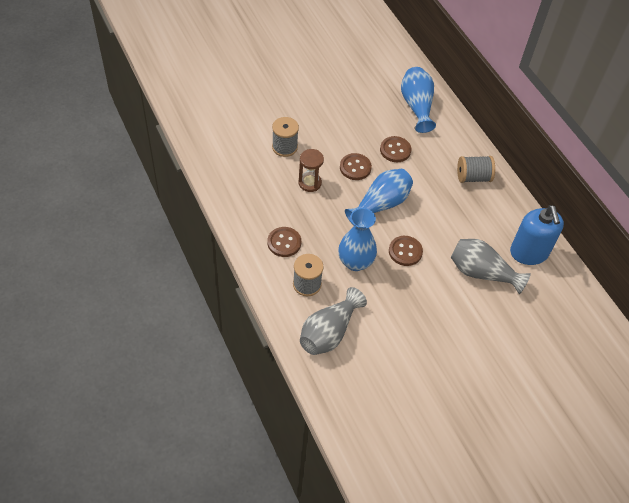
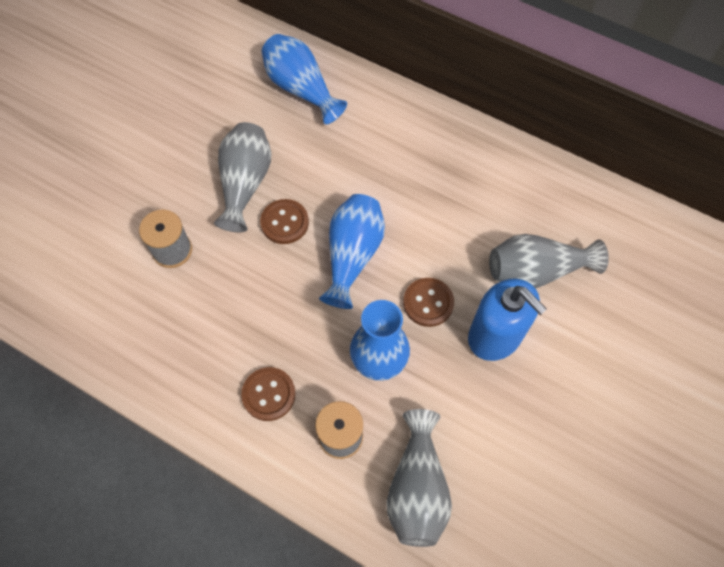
camera: 30 degrees left, 10 degrees up
brown hourglass [298,149,324,192] -> none
brown button [380,136,411,162] -> none
grey spool [457,156,495,183] -> none
blue soap dispenser [510,205,564,265] -> blue soap dispenser moved to [468,278,547,361]
none -> grey vase [214,122,271,232]

